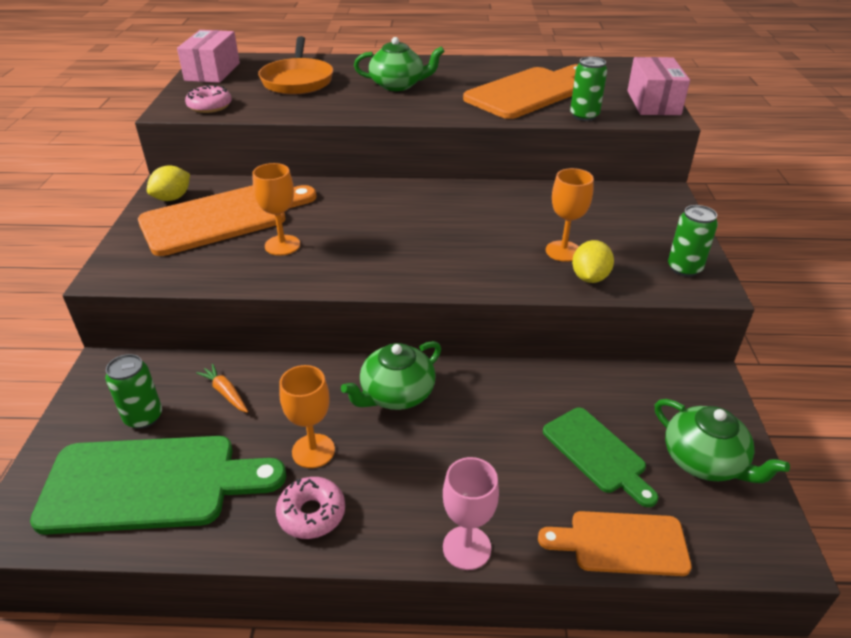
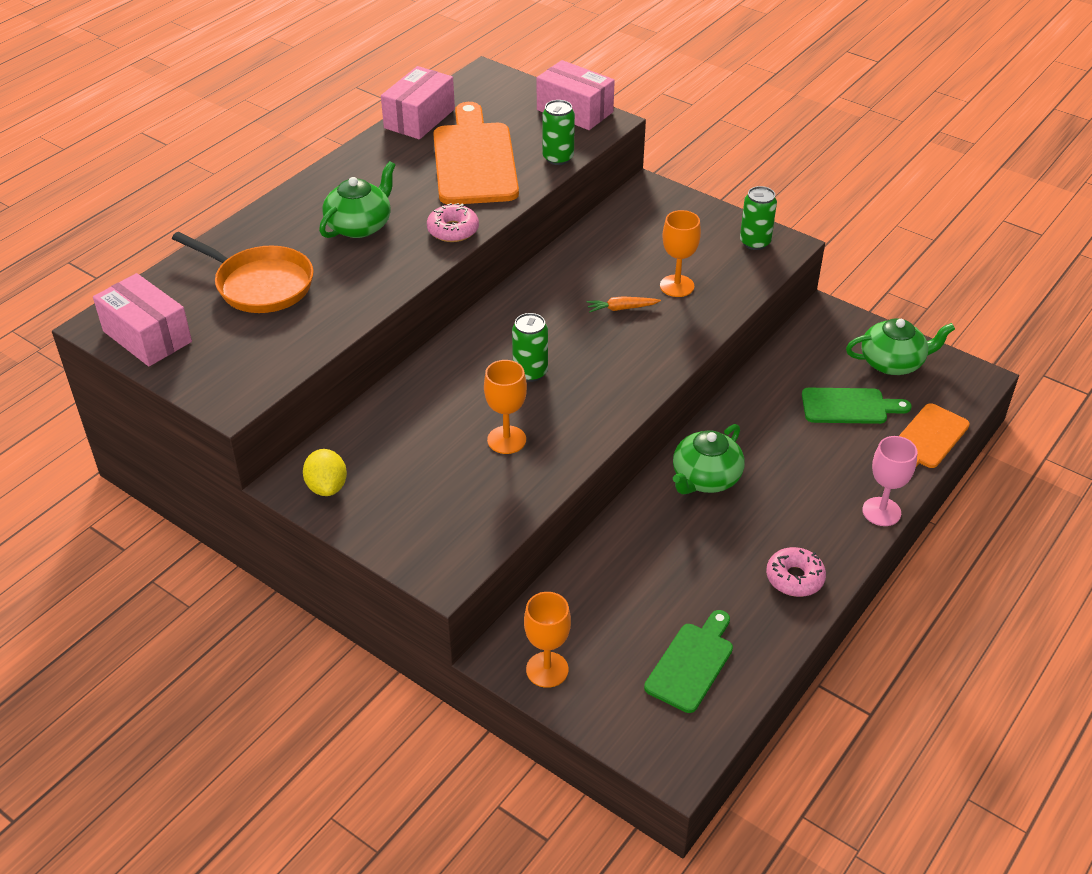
camera: 55 degrees left, 5 degrees up
green cutting board [30,436,286,535] -> green cutting board [644,610,733,713], size x0.57
green can [105,354,162,429] -> green can moved to [512,313,548,382]
orange cutting board [138,185,317,256] -> none
pink donut [185,85,232,113] -> pink donut moved to [427,203,479,242]
orange carrot [196,364,248,413] -> orange carrot moved to [587,296,661,313]
orange goblet [280,365,335,468] -> orange goblet moved to [524,592,571,688]
green teapot [341,341,441,410] -> green teapot turned 45 degrees clockwise [673,424,745,494]
yellow lemon [572,240,614,283] -> none
none -> pink box [381,66,455,139]

